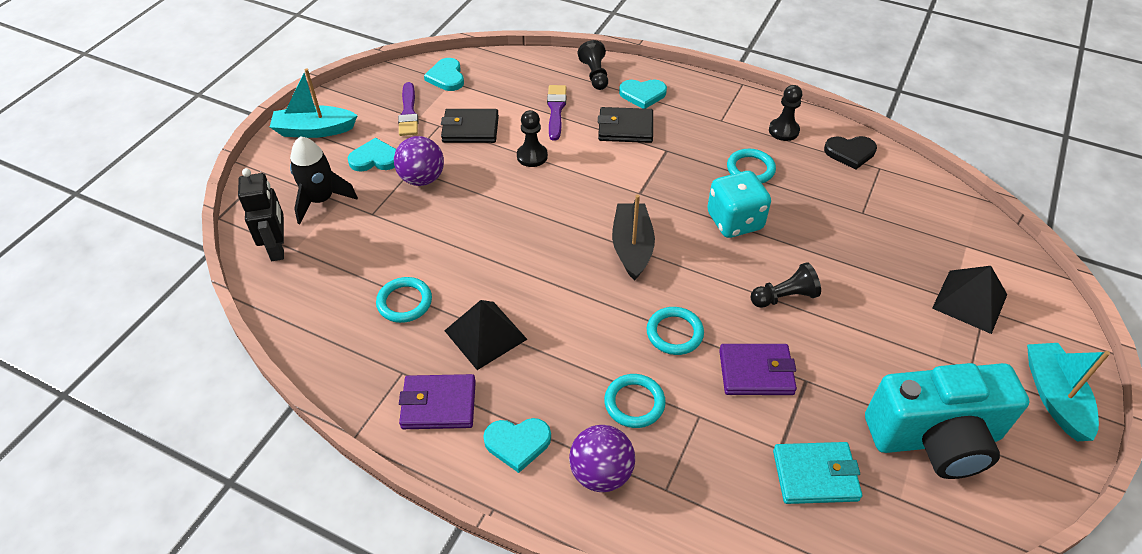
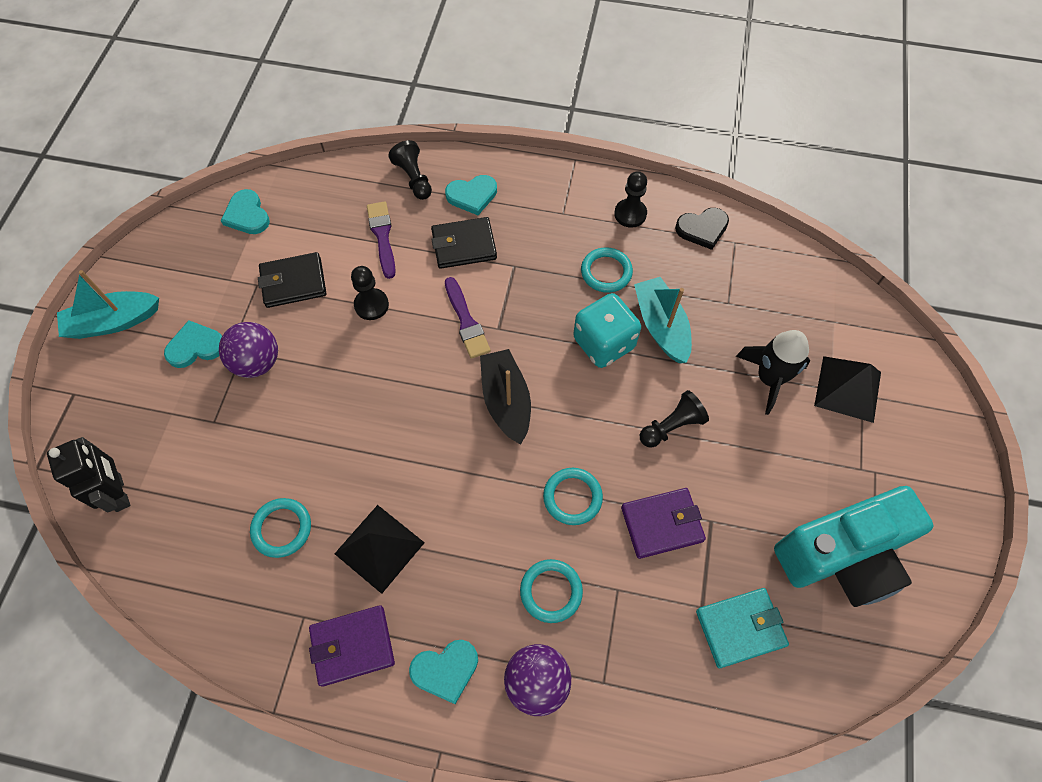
camera: 15 degrees left, 15 degrees up
black rocket [290,136,358,224] -> black rocket moved to [736,330,810,415]
purple brush [398,82,418,136] -> purple brush moved to [445,277,491,359]
turquoise boat [1027,343,1110,441] -> turquoise boat moved to [634,277,692,363]

